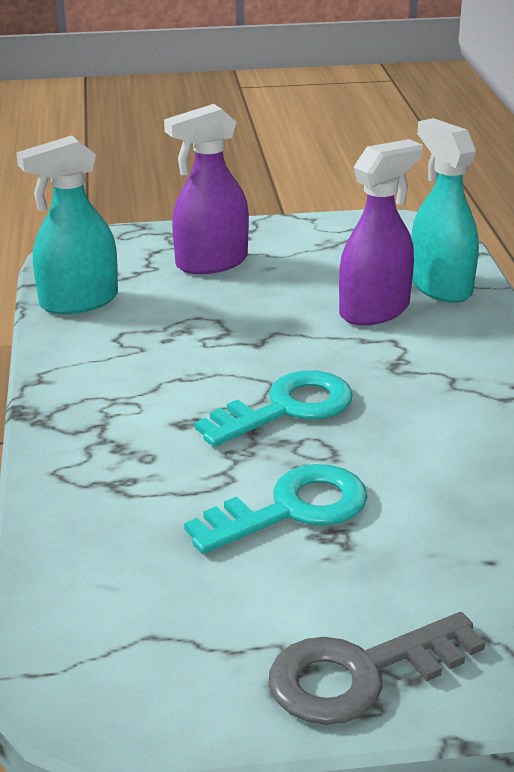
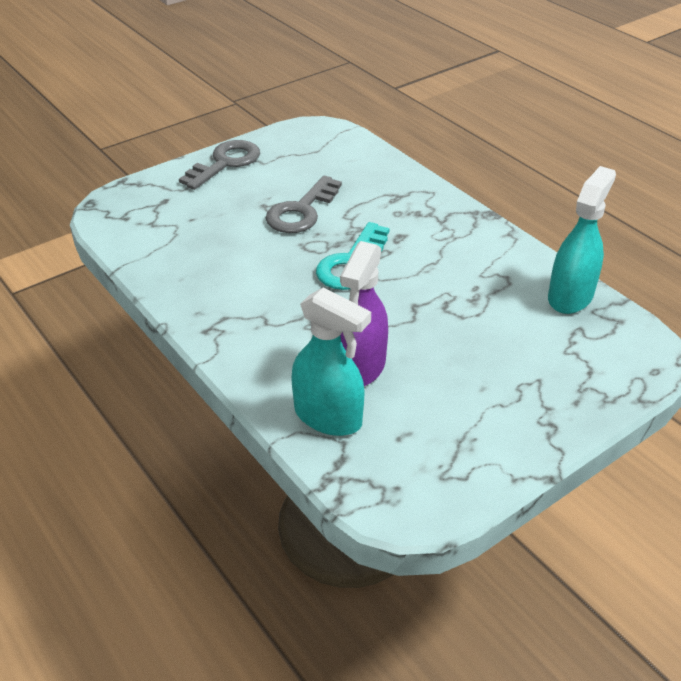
camera: 150 degrees right, 10 degrees up
purple spray bottle [164,104,249,274] -> none
turquoise key [184,464,368,554] -> grey key [266,176,342,233]

